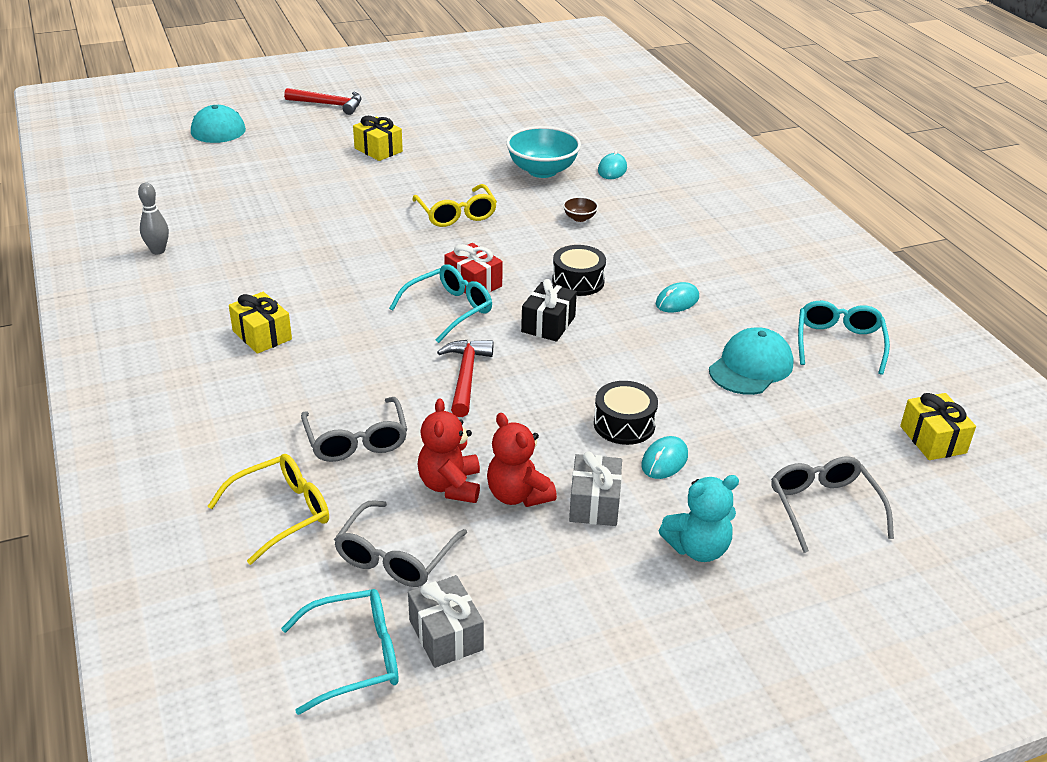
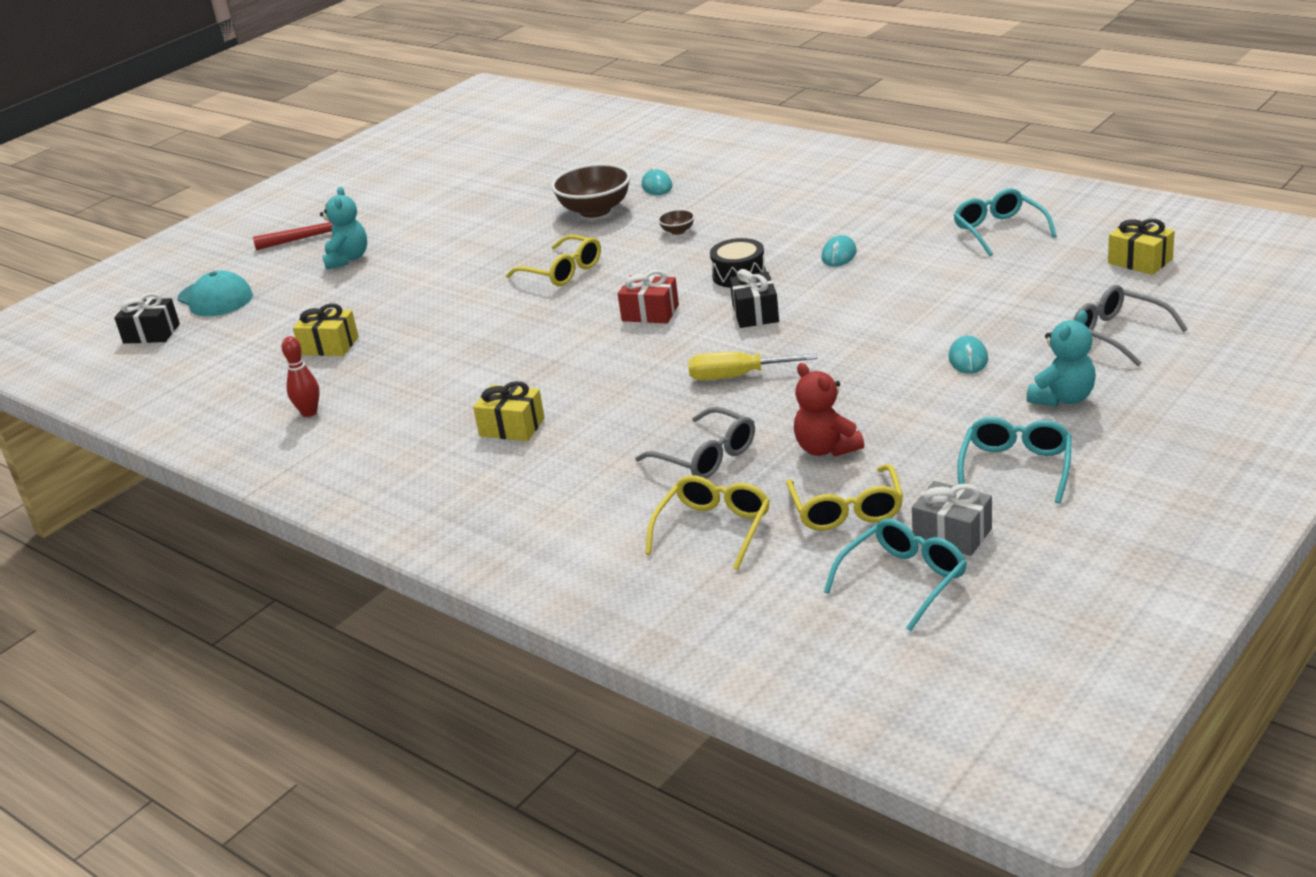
camera: 25 degrees left, 5 degrees down
grey bowling pin [138,183,169,254] -> red bowling pin [282,336,320,417]
grey glasses [334,500,467,587] -> yellow glasses [786,464,903,531]
yellow gift [353,116,403,161] -> yellow gift moved to [293,303,359,356]
turquoise glasses [389,264,492,343] -> turquoise glasses moved to [957,417,1072,504]
red hammer [437,340,493,417] -> yellow screwdriver [688,352,817,380]
red teddy bear [487,413,557,507] -> none
turquoise bowl [506,126,581,178] -> brown bowl [551,163,631,218]
grey gift [569,452,622,526] -> none
black drum [594,381,658,445] -> none
turquoise cap [709,327,794,395] -> none
none -> black gift [114,293,180,344]
none -> turquoise teddy bear [320,187,367,270]

